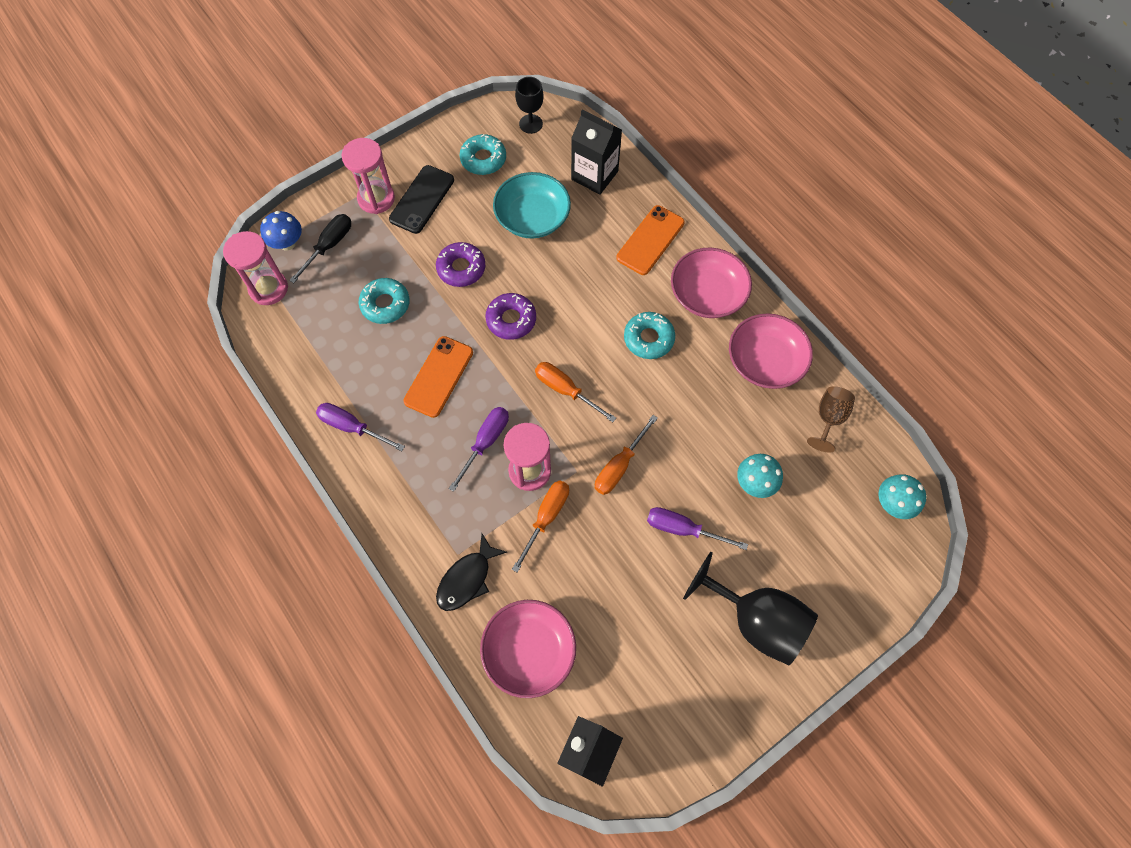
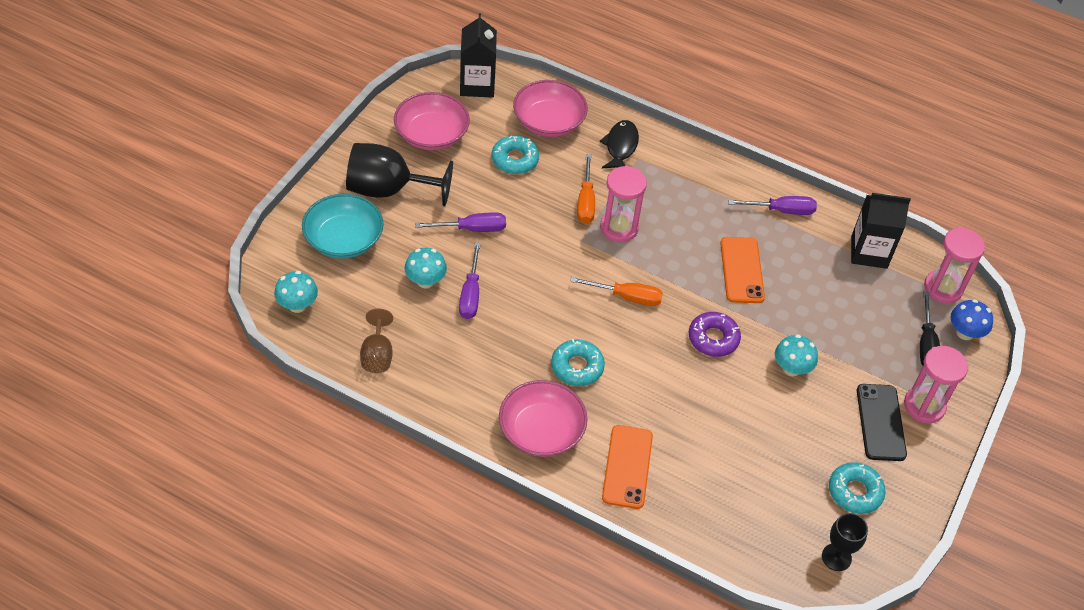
camera: 150 degrees right, 15 degrees down
turquoise donut [358,278,410,324] -> turquoise donut moved to [492,136,539,174]
purple donut [436,242,485,287] -> turquoise mushroom [775,334,818,376]
purple screwdriver [449,407,509,492] -> purple screwdriver moved to [459,242,481,319]
turquoise bowl [493,172,571,239] -> turquoise bowl moved to [302,194,384,259]
black carton [571,110,622,195] -> black carton moved to [851,193,911,269]
orange screwdriver [595,415,658,495] -> none
pink bowl [729,313,813,389] -> pink bowl moved to [394,92,470,150]

